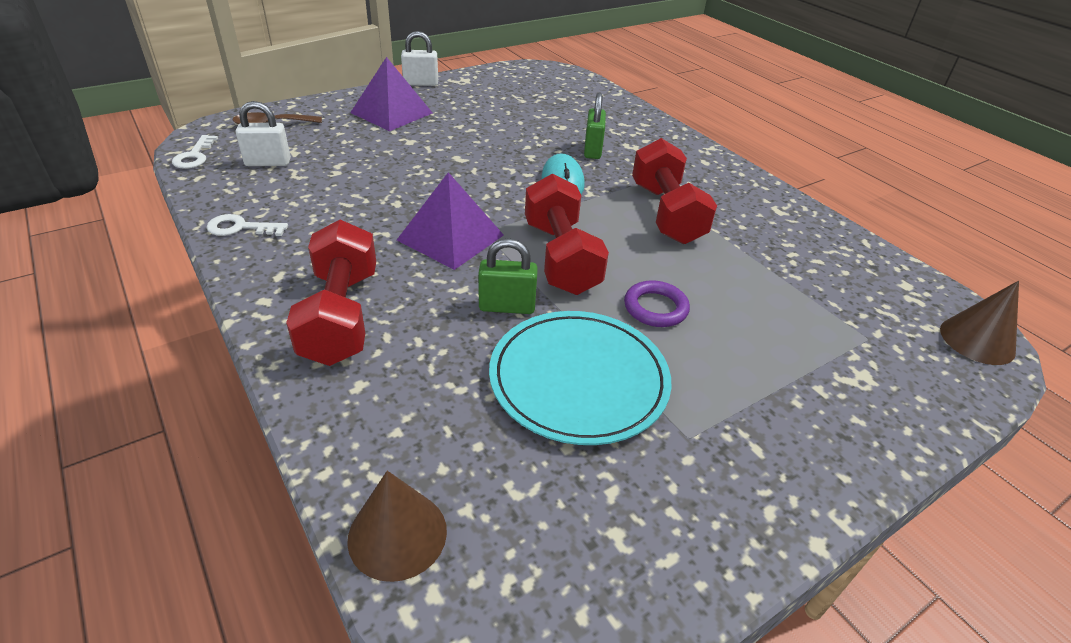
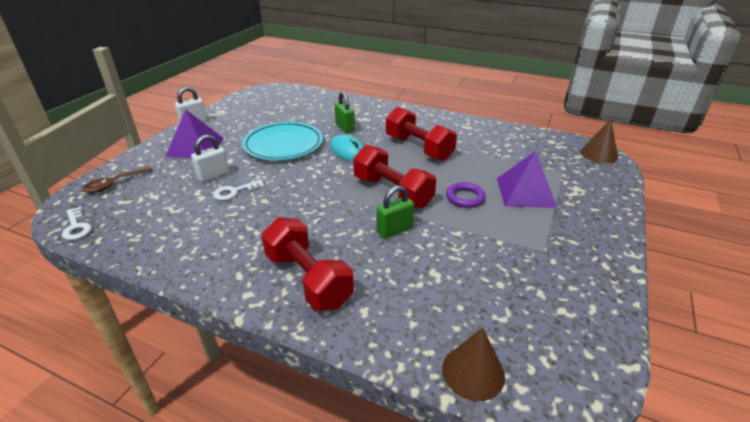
camera: 30 degrees left, 5 degrees down
white key [207,214,288,236] -> white key moved to [213,179,265,200]
white padlock [236,101,291,166] -> white padlock moved to [191,135,229,182]
purple pyramid [397,172,504,270] -> purple pyramid moved to [497,151,557,208]
turquoise plate [489,311,671,445] -> turquoise plate moved to [242,122,323,160]

